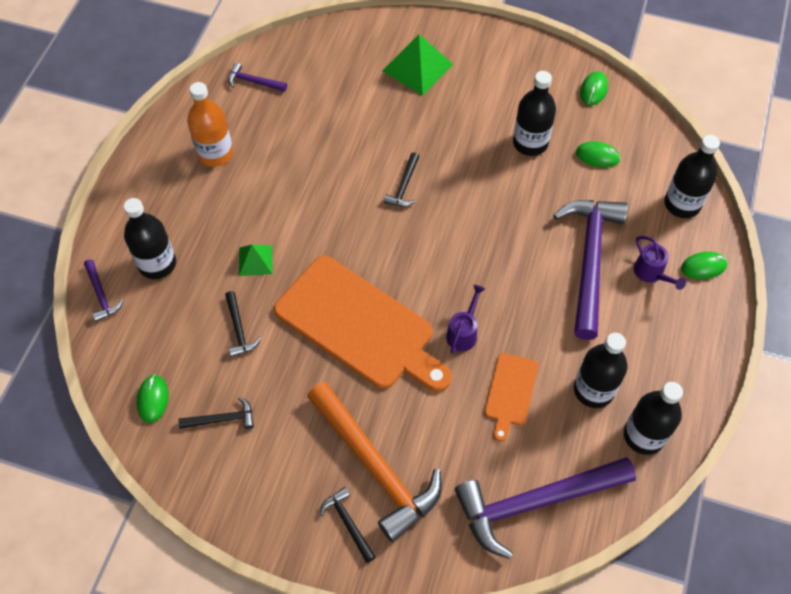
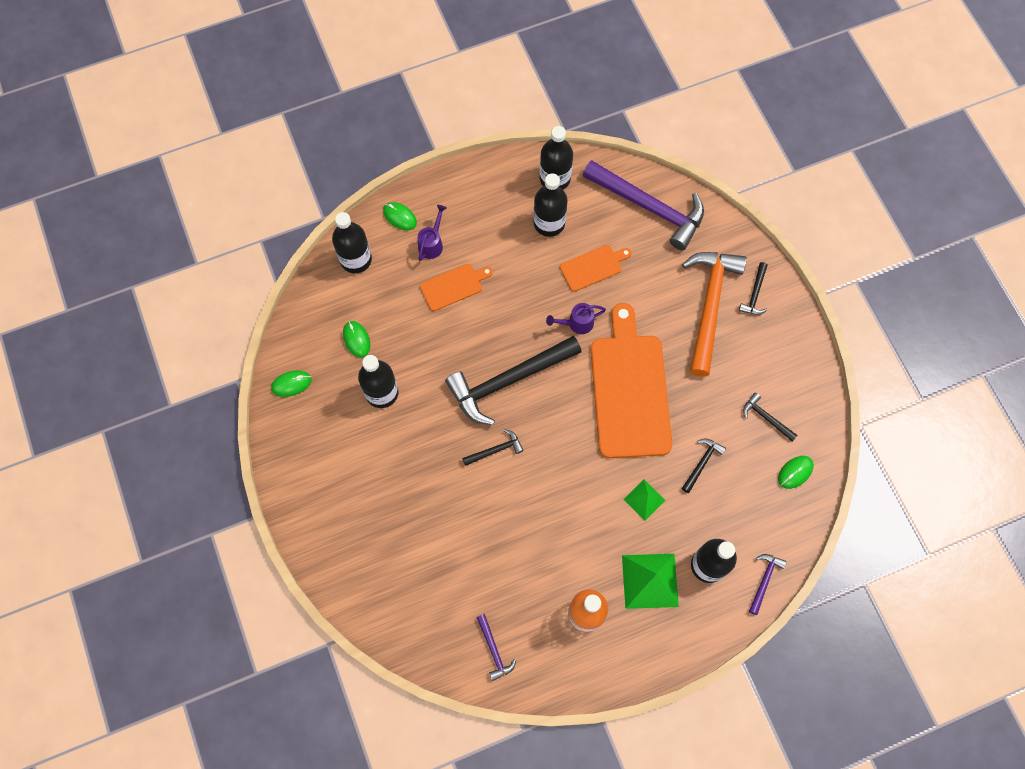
camera: 130 degrees left, 10 degrees up
green pyramid [383,34,454,96] -> green pyramid moved to [622,554,679,609]
purple hammer [553,200,628,340] -> orange cutting board [420,264,493,311]
none -> black hammer [445,336,581,425]

